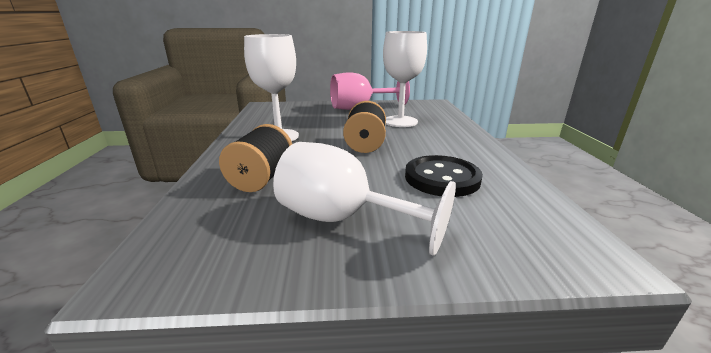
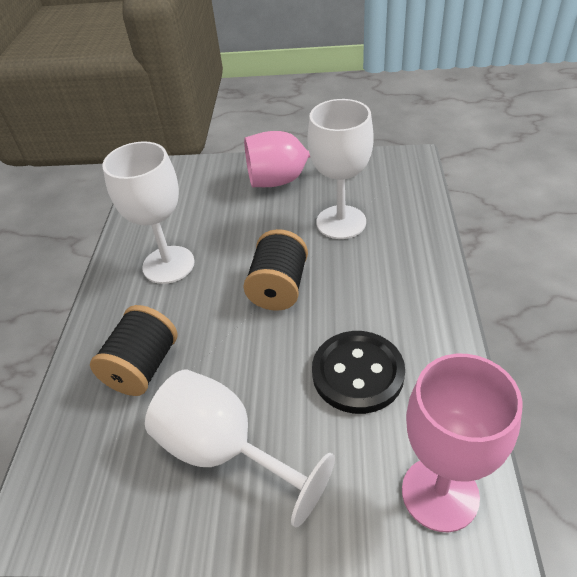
camera: 10 degrees right, 20 degrees up
none -> pink goblet [402,354,523,532]

